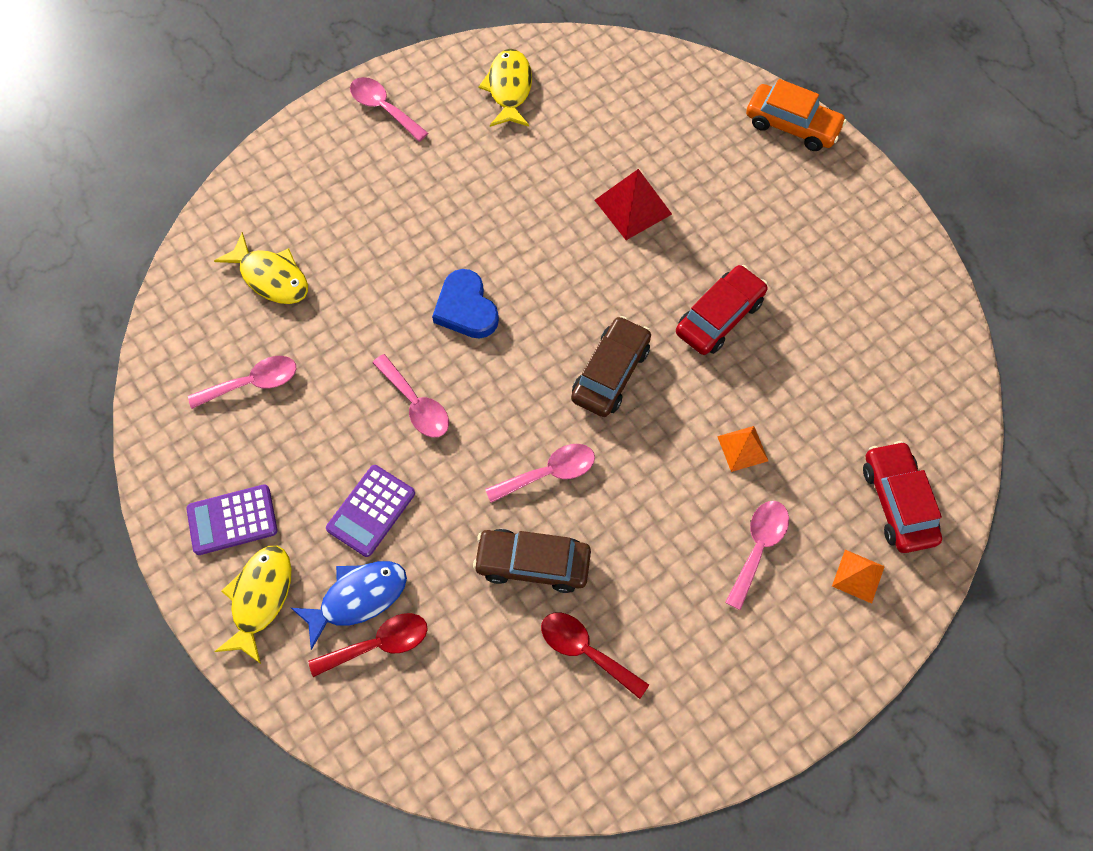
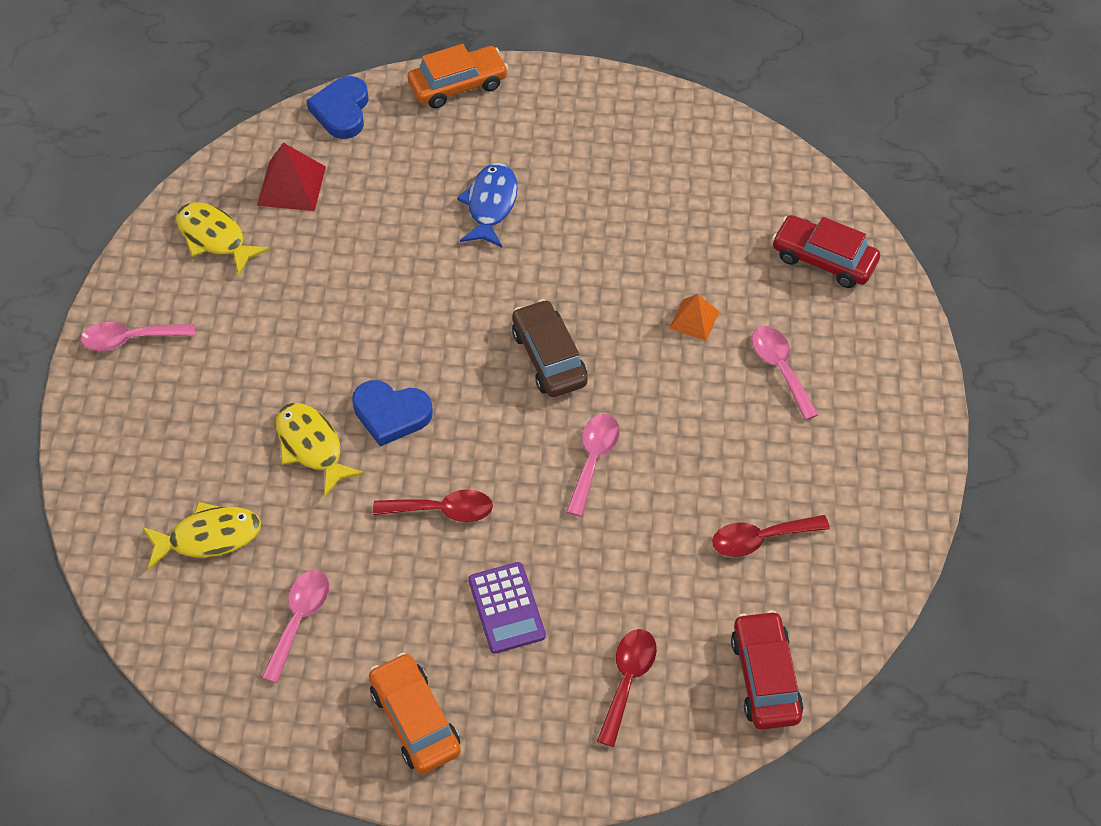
camera: 50 degrees left, 10 degrees down
purple calculator [186,484,278,555] -> orange car [369,653,461,774]
yellow fish [214,546,291,664] -> yellow fish moved to [276,403,365,497]
blue fish [291,561,407,650] -> blue fish moved to [457,163,518,247]
pink spoon [373,354,449,438] -> red spoon [373,489,493,522]
brown car [473,529,591,593] -> none
red pyramid [595,169,672,240] -> red pyramid moved to [257,143,326,211]
red car [676,265,768,355] -> red car moved to [731,610,804,729]
orange pyramid [832,550,885,604] -> none
none -> blue heart [306,76,369,139]

